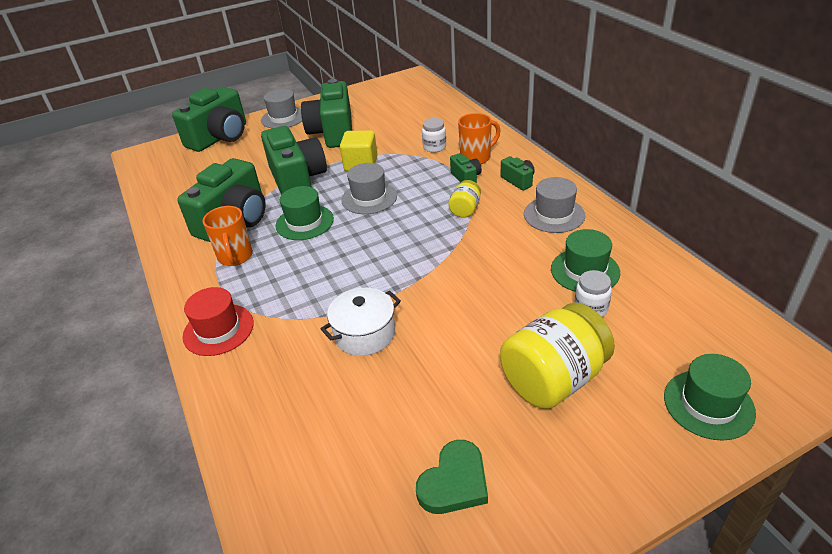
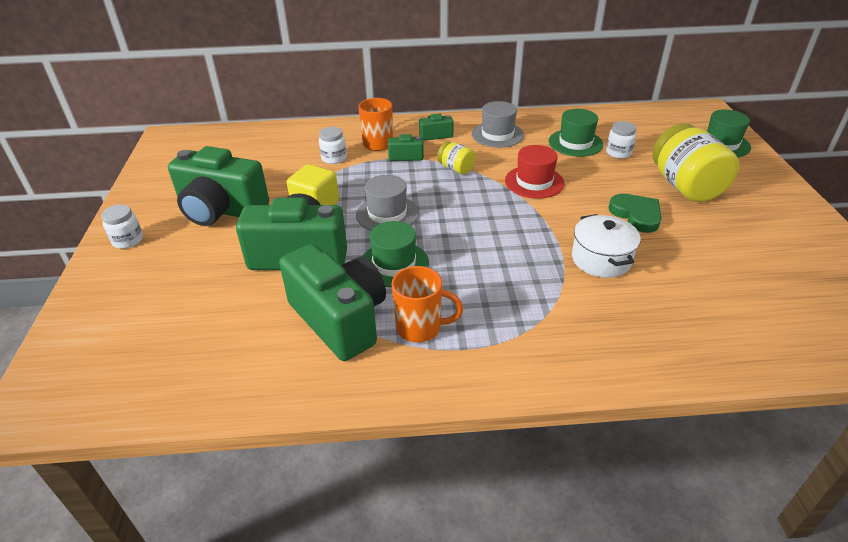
camera: 70 degrees left, 0 degrees up
green camera [172,87,246,152] -> none
red hat [183,287,254,356] -> red hat moved to [505,145,564,199]
grey hat [261,89,302,128] -> white jar [101,204,143,249]
green heart [416,440,488,514] -> green heart moved to [608,194,662,233]

